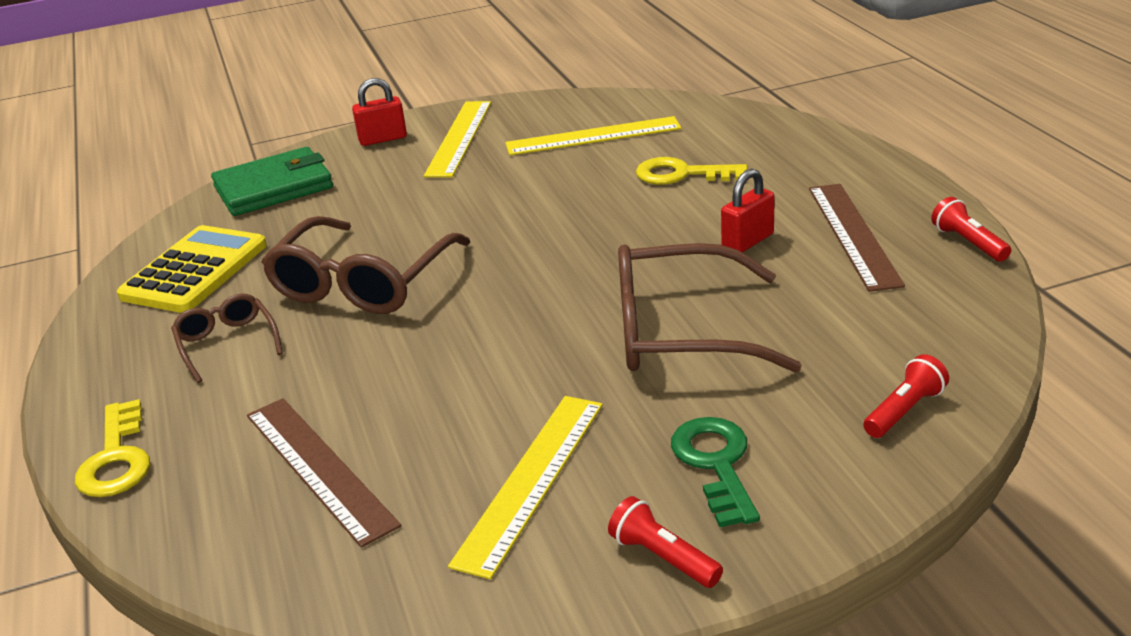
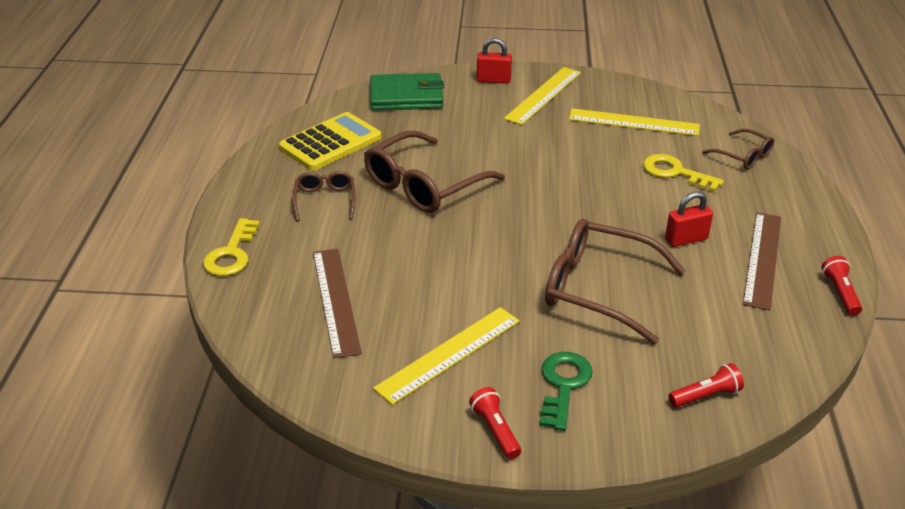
camera: 20 degrees right, 5 degrees up
none -> brown glasses [702,129,774,169]

